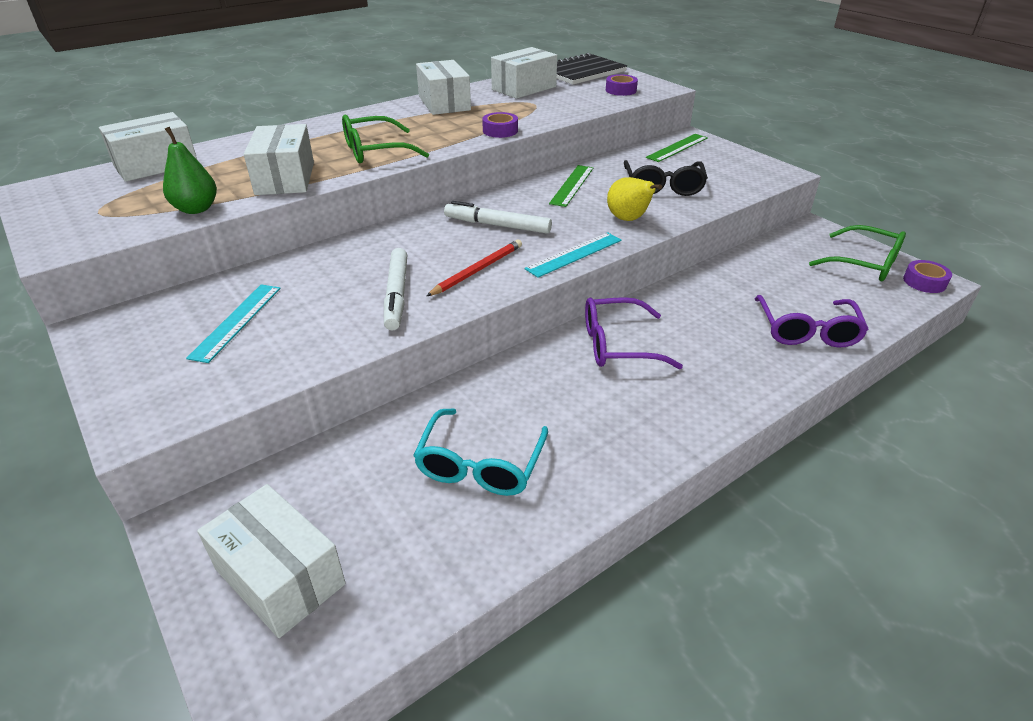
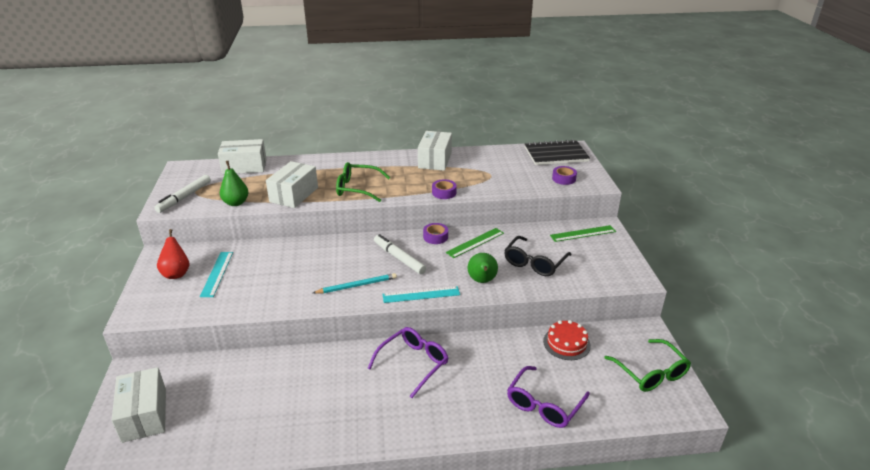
camera: 30 degrees right, 5 degrees down
turquoise ruler [186,285,281,363] -> turquoise ruler turned 45 degrees counterclockwise [200,252,233,297]
white marker [384,248,407,330] -> white marker moved to [154,175,211,213]
turquoise glasses [413,408,548,496] -> none
red pencil [426,240,522,296] -> turquoise pencil [313,273,397,294]
white box [491,47,557,99] -> none
purple glasses [585,297,683,369] -> purple glasses turned 105 degrees clockwise [367,327,448,398]
yellow pear [607,177,662,221] -> green pear [468,253,498,283]
purple tape [903,260,952,293] -> purple tape moved to [423,223,448,244]
none -> red pear [157,229,190,279]
none -> red cake [543,320,591,360]

